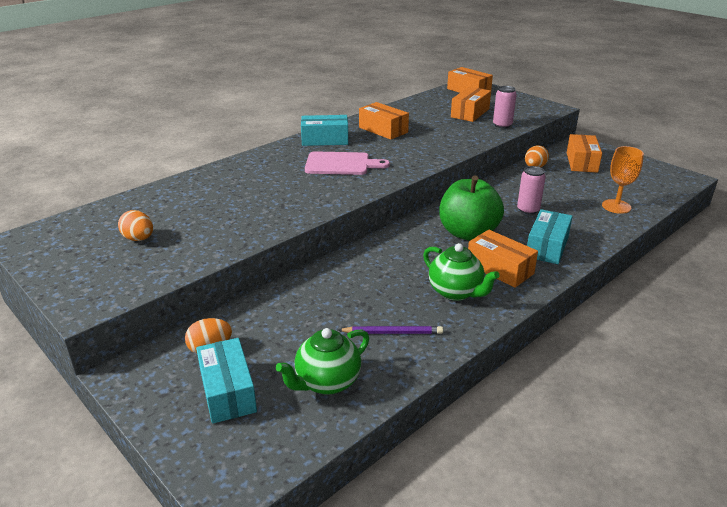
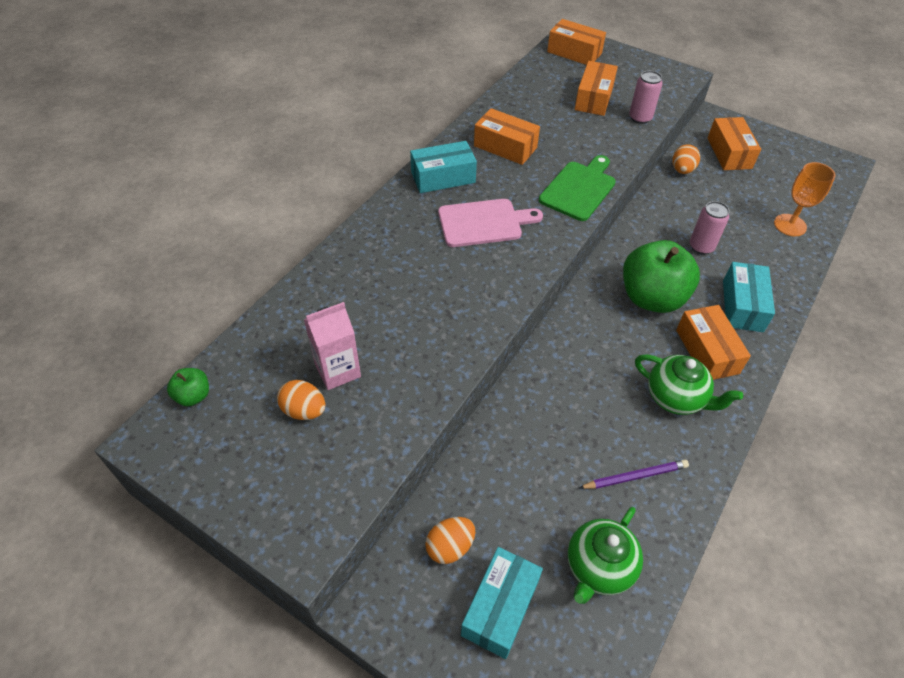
camera: 15 degrees left, 20 degrees up
turquoise box [196,338,257,424] -> turquoise box turned 60 degrees clockwise [461,547,543,659]
orange box [468,230,538,288] -> orange box turned 45 degrees clockwise [676,305,751,380]
none -> green apple [167,368,209,406]
none -> pink carton [304,302,361,390]
none -> green cutting board [539,155,616,221]

